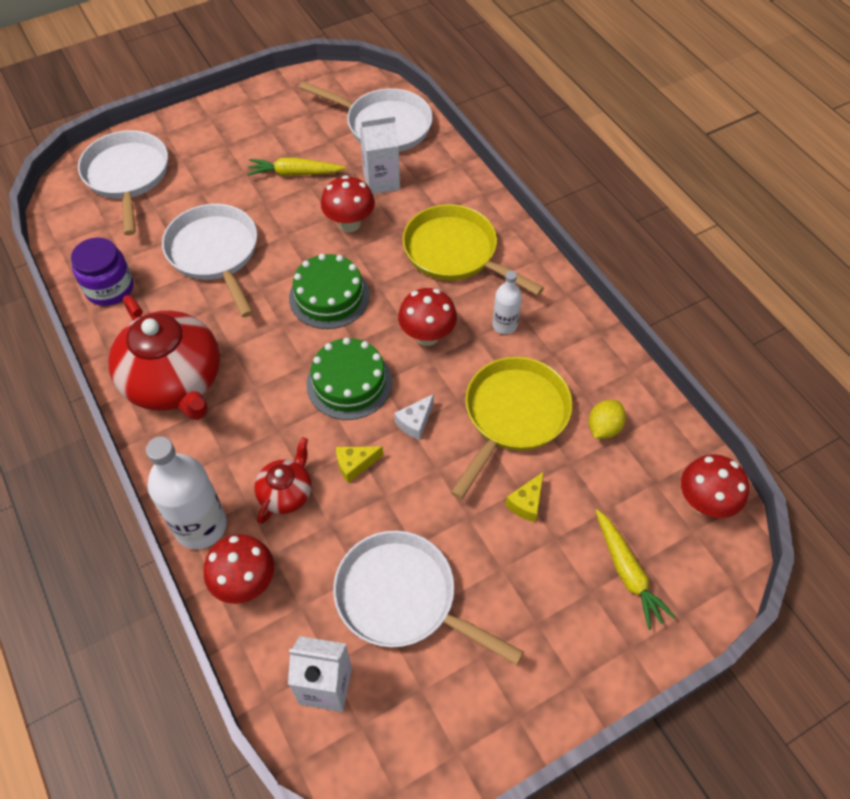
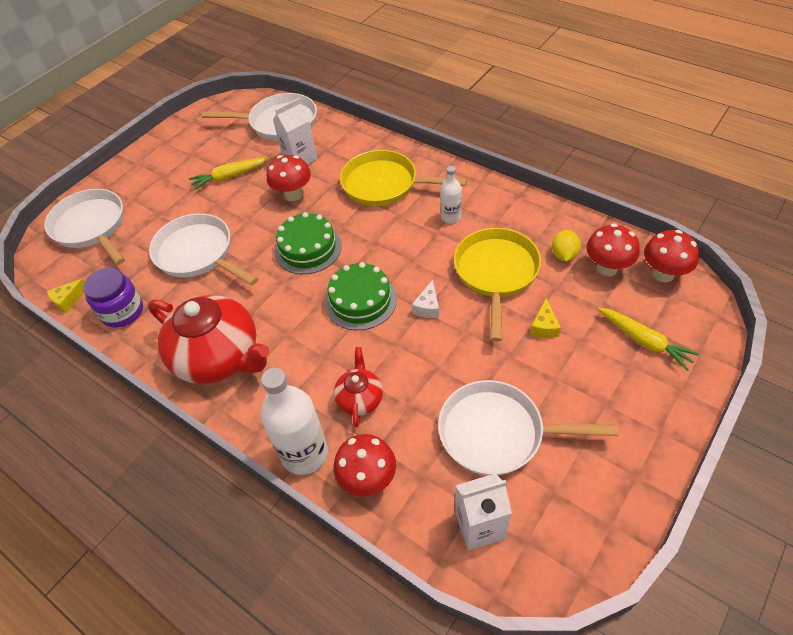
camera: 20 degrees left, 5 degrees down
yellow cheese [336,447,383,483] -> yellow cheese moved to [47,278,85,313]
red mushroom [398,288,457,346] -> red mushroom moved to [586,224,640,276]

